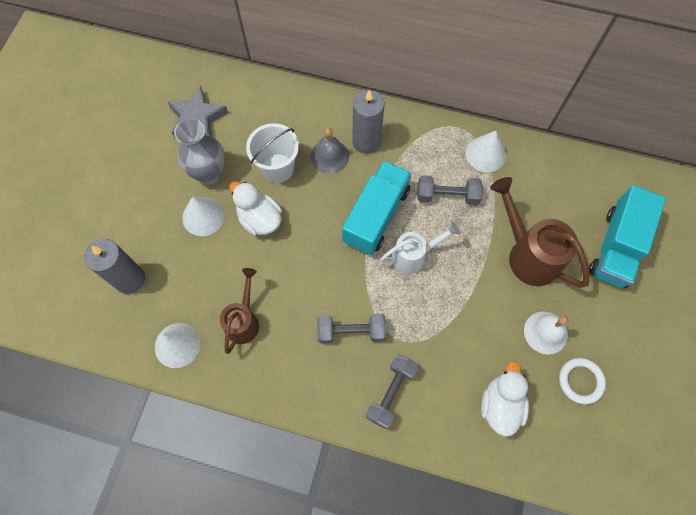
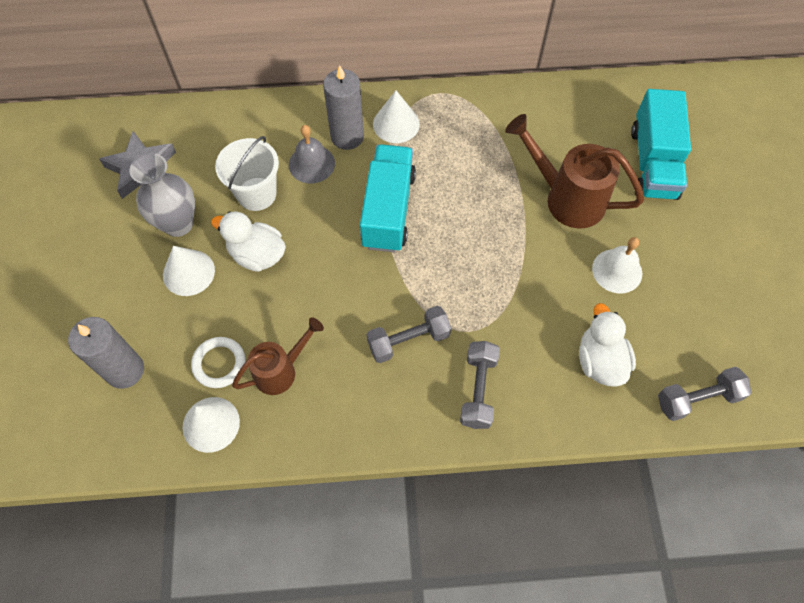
camera: 20 degrees left, 5 degrees down
brown watering can [220,268,259,354] -> brown watering can turned 60 degrees clockwise [232,317,324,395]
white watering can [380,222,460,274] -> none
grey dumbbell [417,175,483,205] -> grey dumbbell moved to [658,367,751,421]
white cone [466,131,506,172] -> white cone moved to [373,91,420,143]
white ring [559,358,606,405] -> white ring moved to [191,337,246,388]

